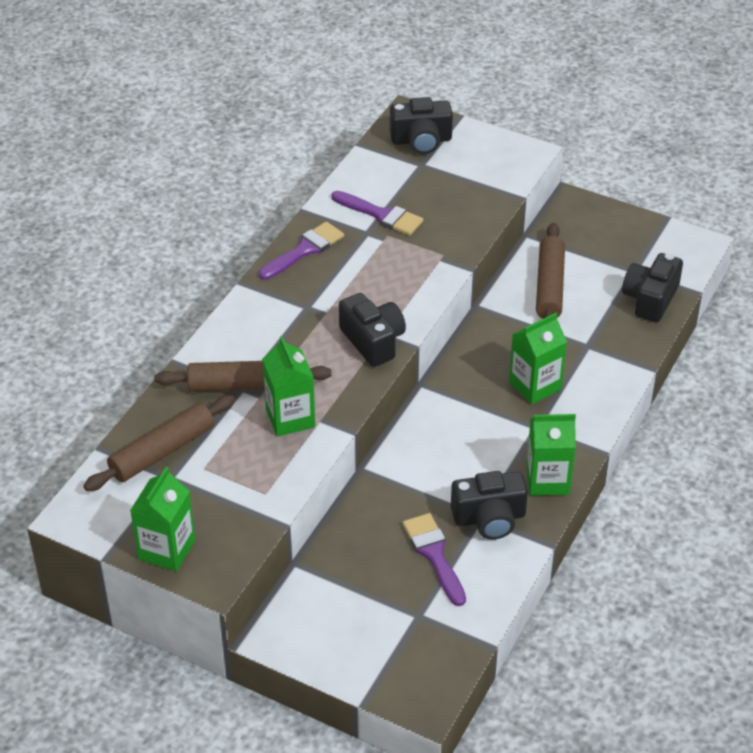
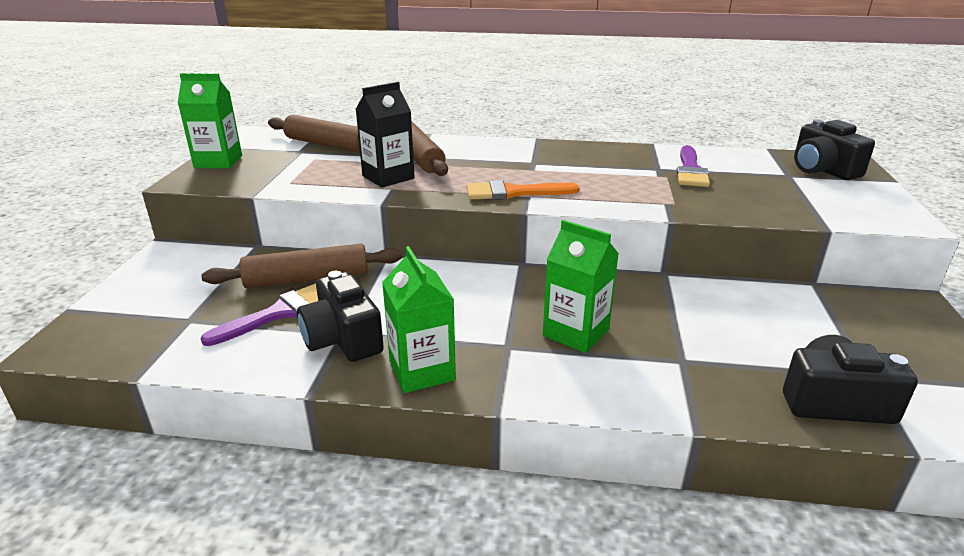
camera: 70 degrees right, 15 degrees down
purple brush [259,221,344,280] -> none
green carton [262,336,315,436] -> black carton [356,82,415,188]
black camera [339,293,406,367] -> orange brush [467,180,579,200]
brown rolling pin [536,223,565,319] -> brown rolling pin moved to [202,244,402,288]

